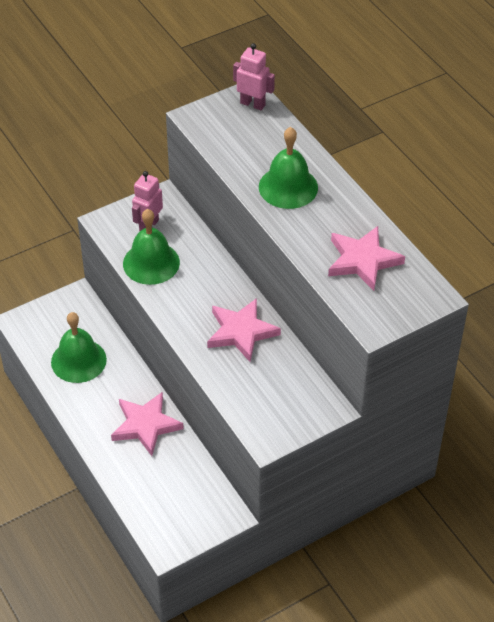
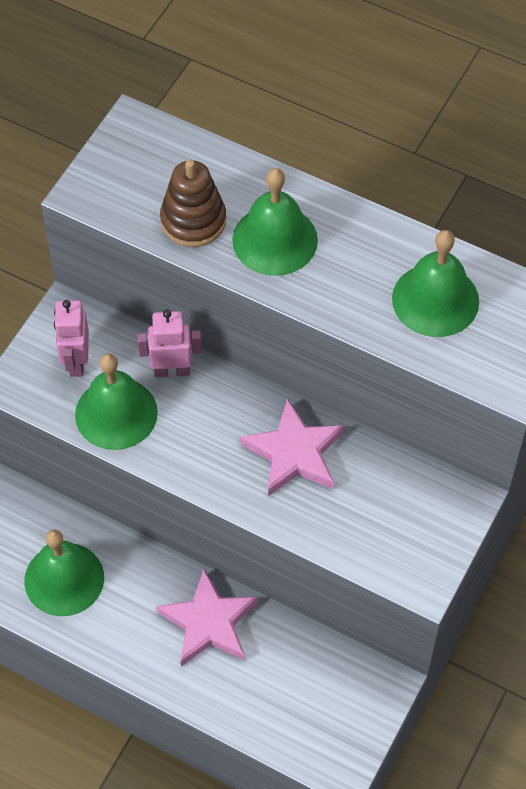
camera: 30 degrees left, 10 degrees up
pink robot [233,43,275,110] -> pink robot moved to [137,310,202,377]
pink star [328,226,405,291] -> green bell [392,230,479,337]
none -> brown stacking toy [160,159,226,247]

